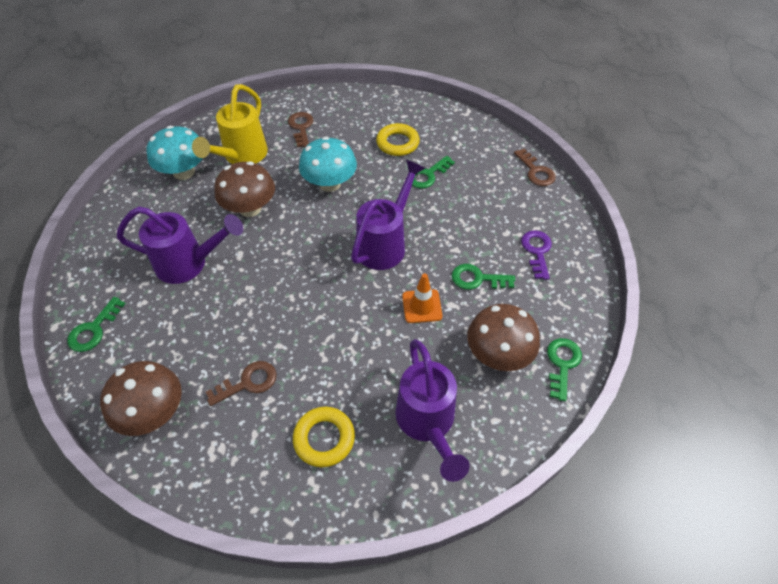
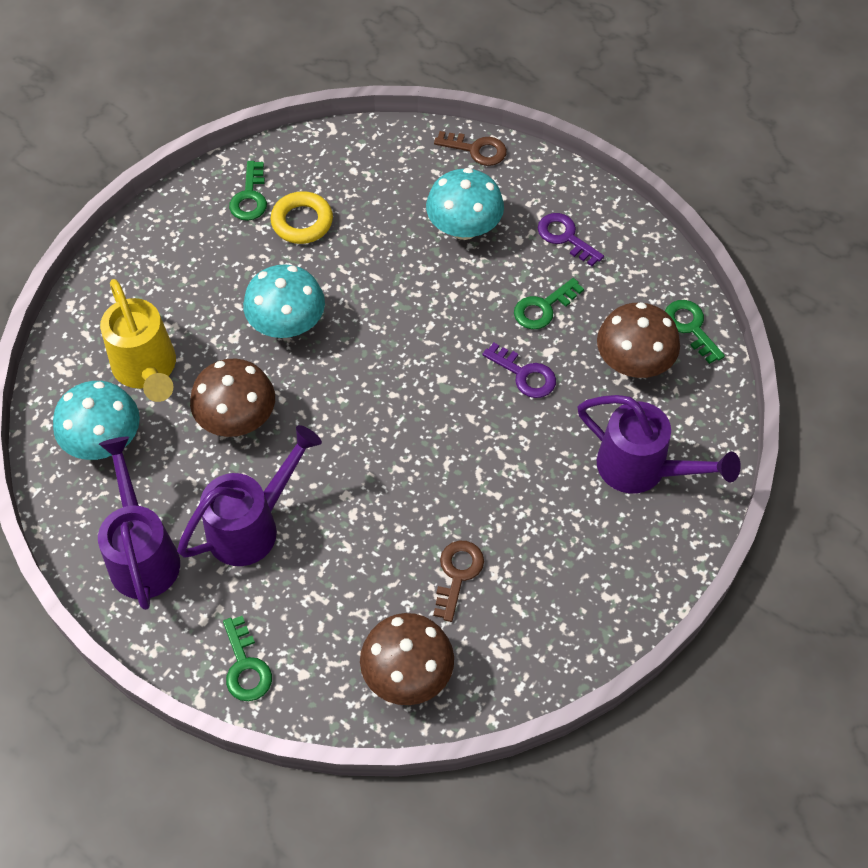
camera: 45 degrees left, 5 degrees up
brown key [288,112,314,147] -> none
yellow ring [293,407,355,467] -> none
purple watering can [351,160,425,270] -> purple watering can moved to [98,437,180,610]
orange traffic cone [402,273,442,323] -> purple key [482,343,556,398]
green key [412,156,455,189] -> green key moved to [229,161,267,221]
none -> turquoise mushroom [426,168,504,240]

